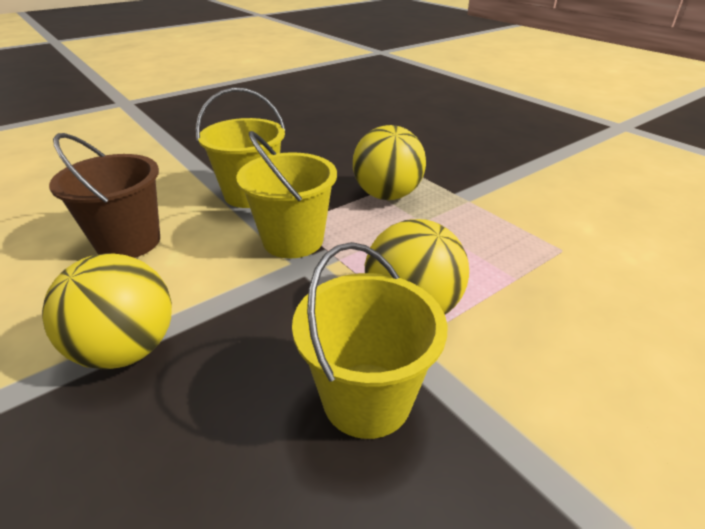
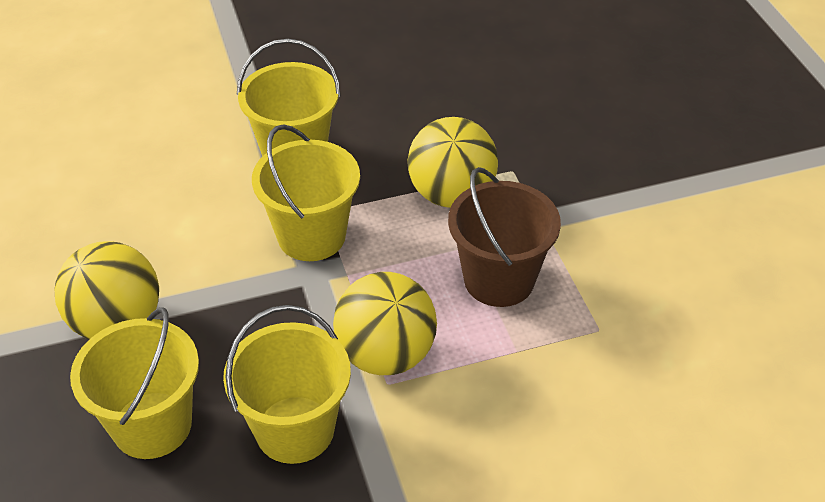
camera: 20 degrees right, 10 degrees up
brown bucket [49,133,160,258] -> brown bucket moved to [448,167,561,307]
none -> yellow bucket [70,307,199,459]

